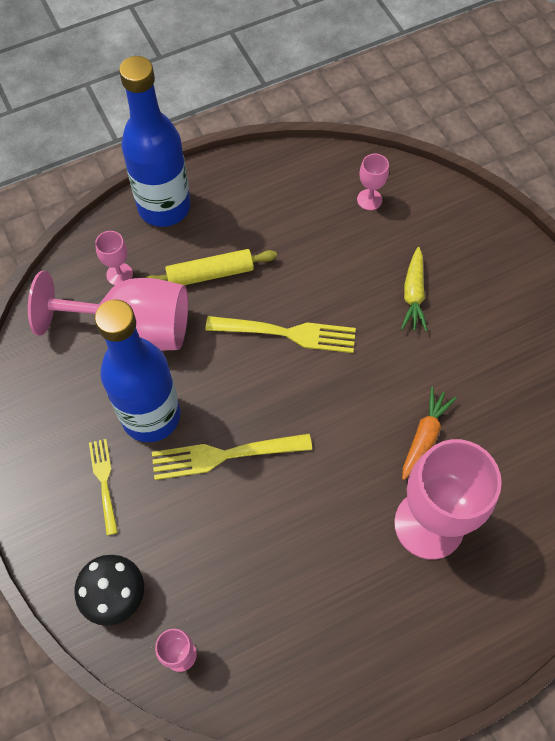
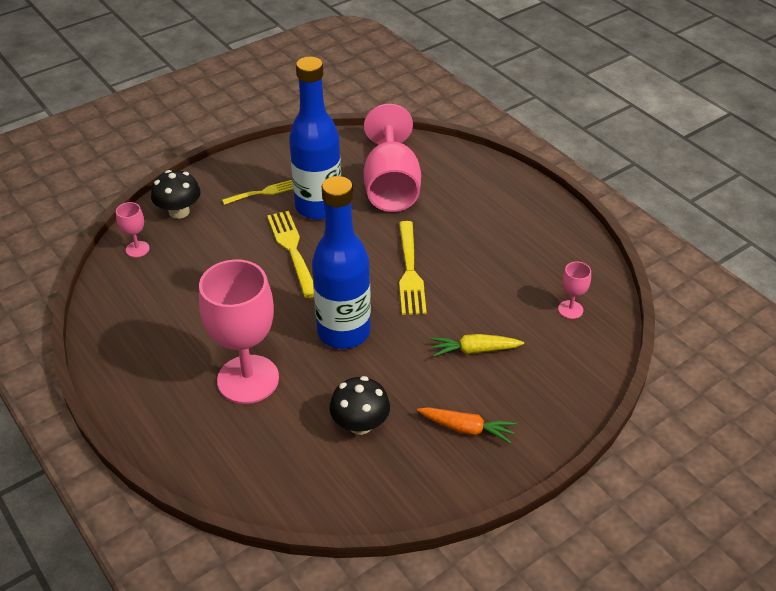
camera: 80 degrees right, 20 degrees down
pink goblet [95,231,133,285] -> none
blue bottle [119,56,191,227] -> blue bottle moved to [312,176,371,349]
yellow rolling pin [145,249,277,285] -> none
orange carrot [402,387,457,480] -> orange carrot moved to [417,407,517,444]
none -> black mushroom [329,376,390,435]

